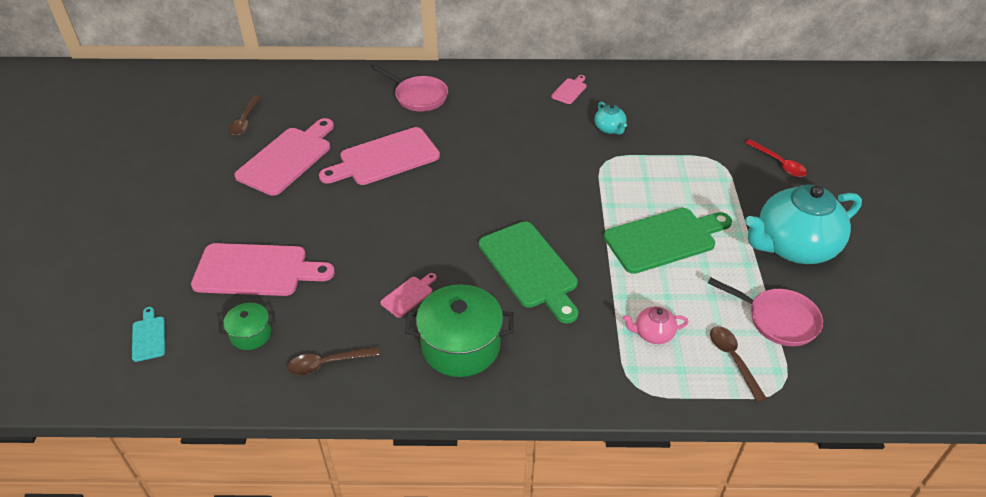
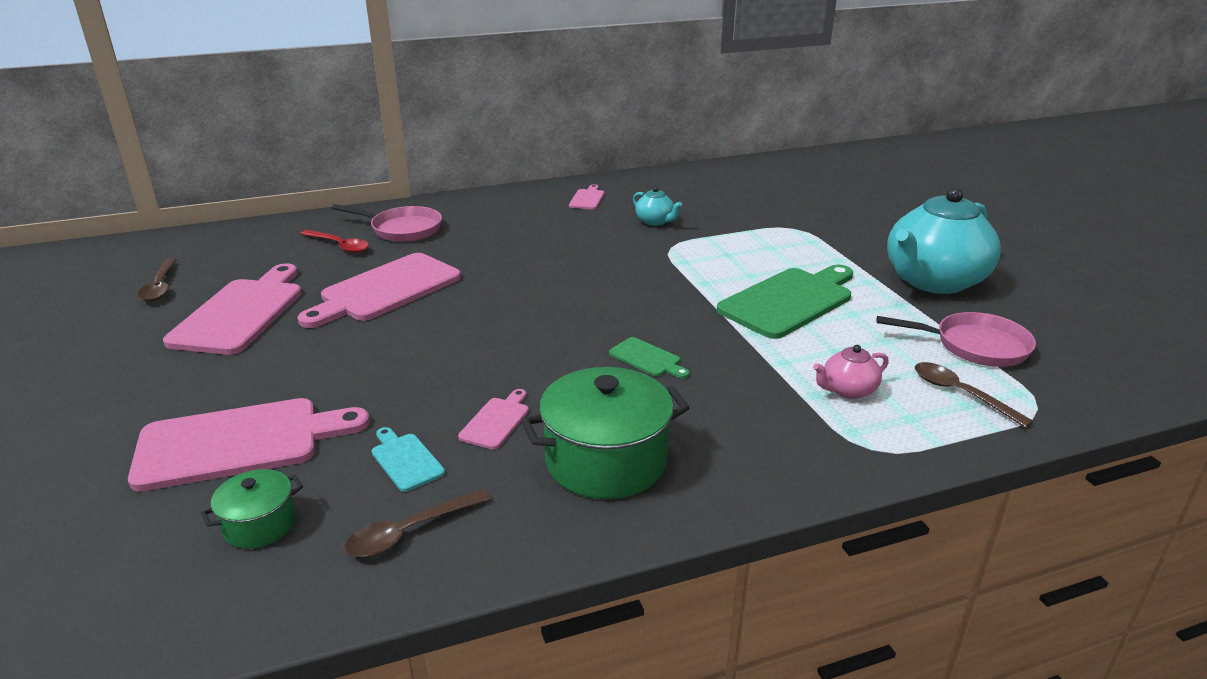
camera: 20 degrees left, 15 degrees down
turquoise cutting board [132,307,165,362] -> turquoise cutting board moved to [372,427,445,492]
green cutting board [479,221,578,323] -> green cutting board [609,337,689,379], size x0.45
red spoon [745,139,807,177] -> red spoon moved to [301,230,369,253]

